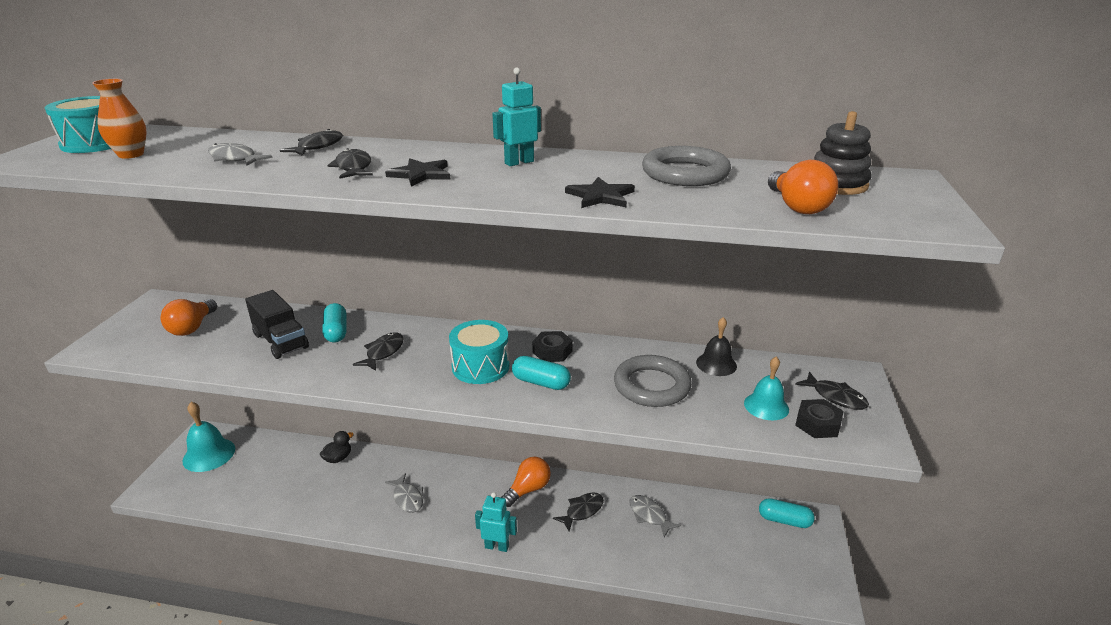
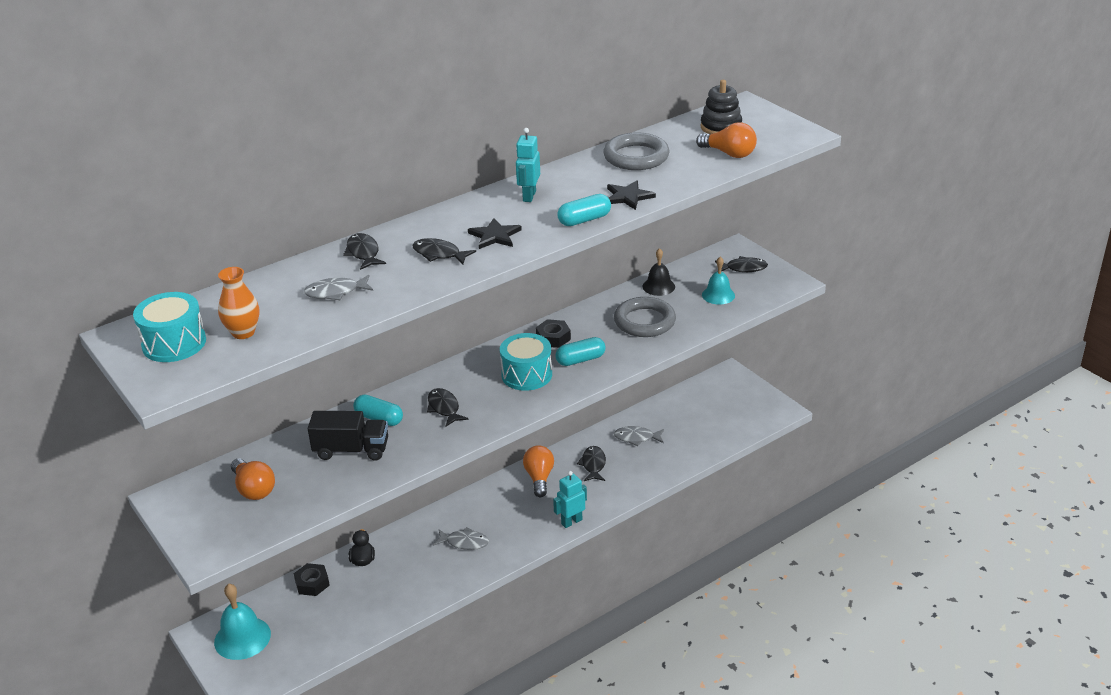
camera: 45 degrees left, 5 degrees up
turquoise capsule [759,498,815,528] -> turquoise capsule moved to [558,194,611,226]
black nut [795,399,844,438] -> black nut moved to [294,563,330,596]

